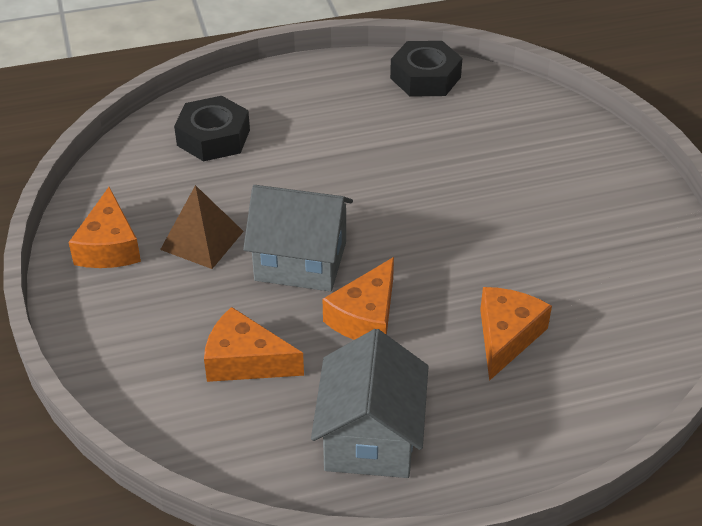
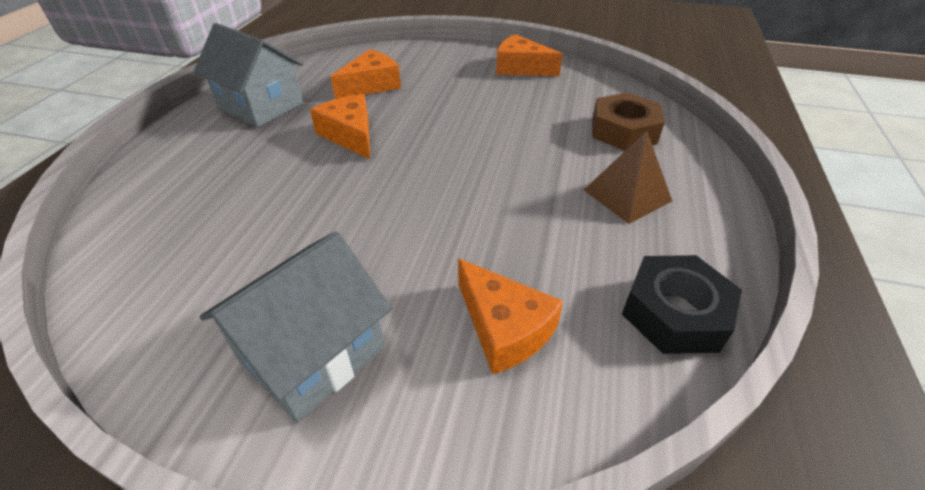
camera: 120 degrees right, 0 degrees up
brown pyramid [160,185,244,269] -> brown pyramid moved to [584,131,672,224]
black nut [174,96,250,162] -> brown nut [592,93,665,151]
grey house [243,185,353,292] -> grey house moved to [200,231,392,423]
orange cheese [480,287,552,381] -> orange cheese moved to [458,258,563,375]

